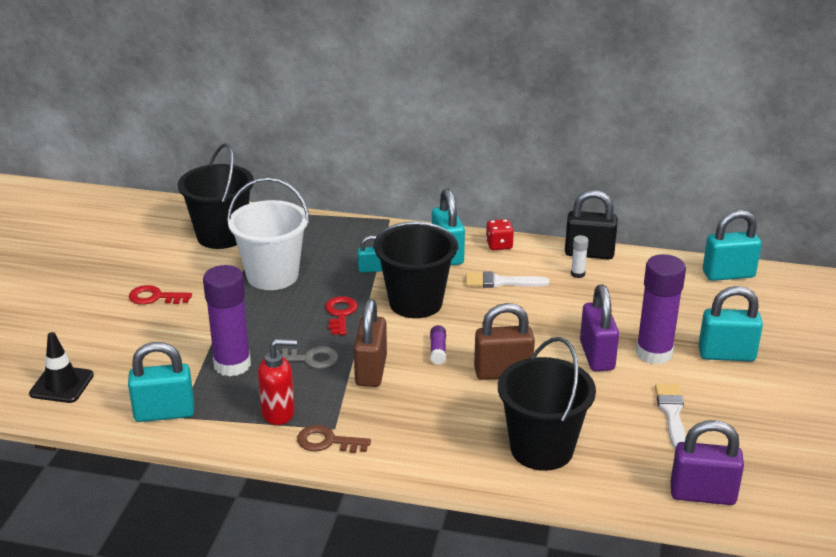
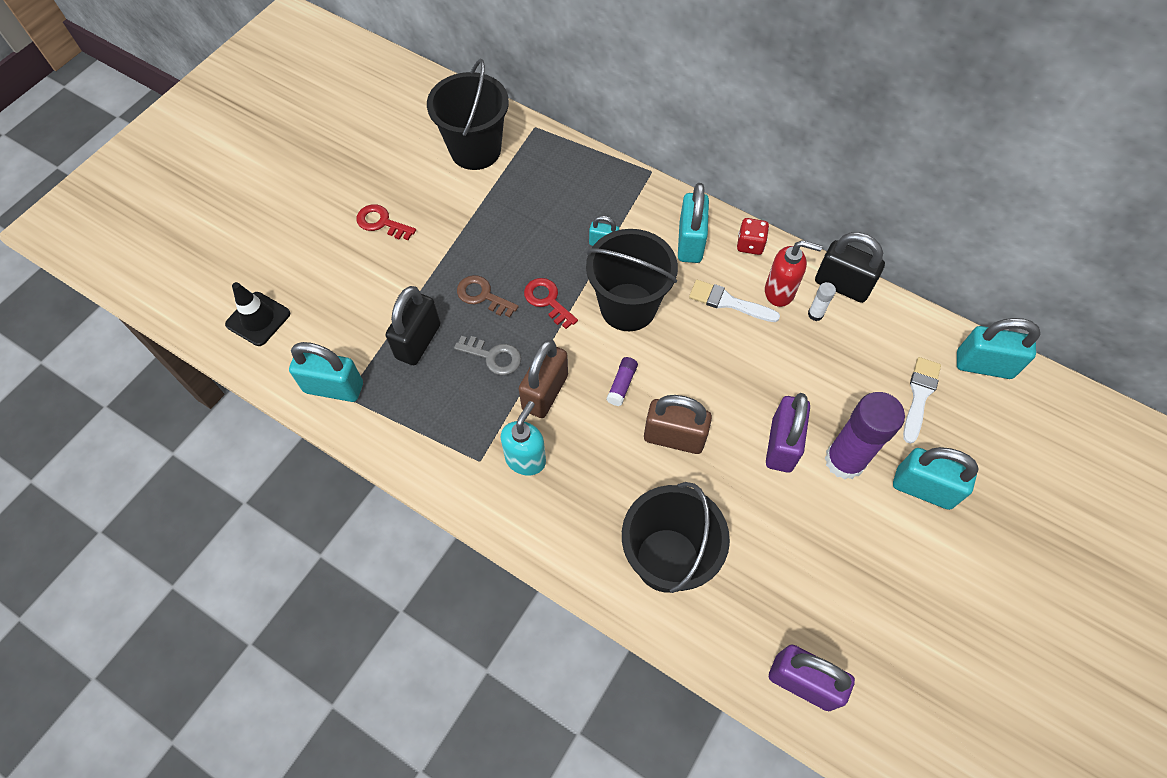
camera: 20 degrees right, 30 degrees up
purple glue stick [203,265,251,377] -> black padlock [386,286,440,365]
white bucket [227,177,310,290] -> none
red soap dispenser [258,339,297,425] -> red soap dispenser moved to [765,240,822,307]
brown key [297,425,371,453] -> brown key moved to [457,275,519,317]
red key [325,296,358,335] -> red key turned 60 degrees counterclockwise [524,278,578,329]
white brush [655,384,686,449] -> white brush moved to [903,357,941,444]
none -> turquoise soap dispenser [501,401,546,476]

